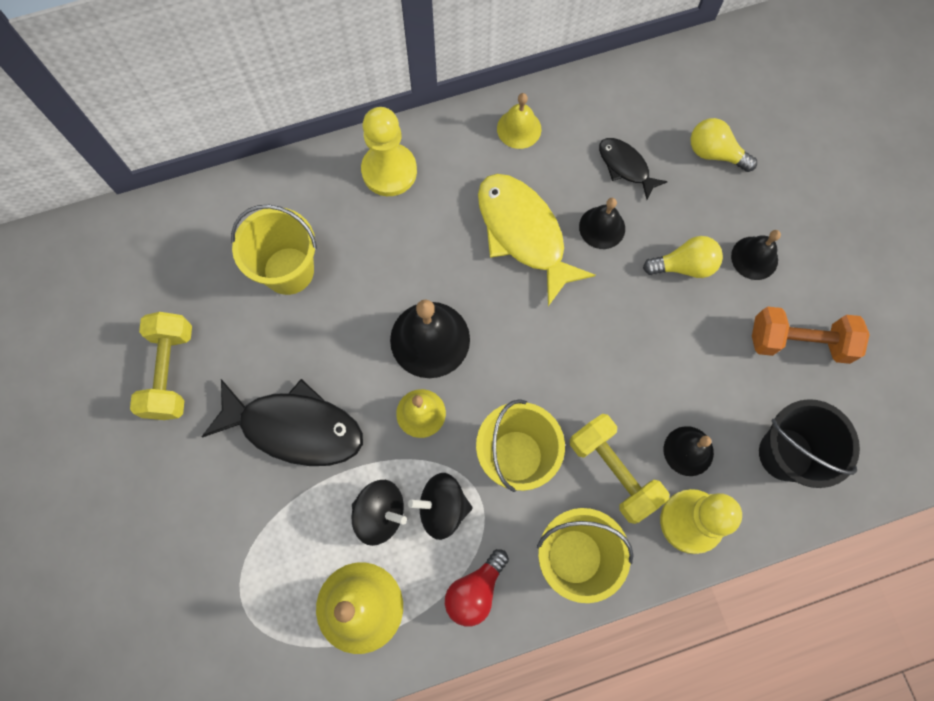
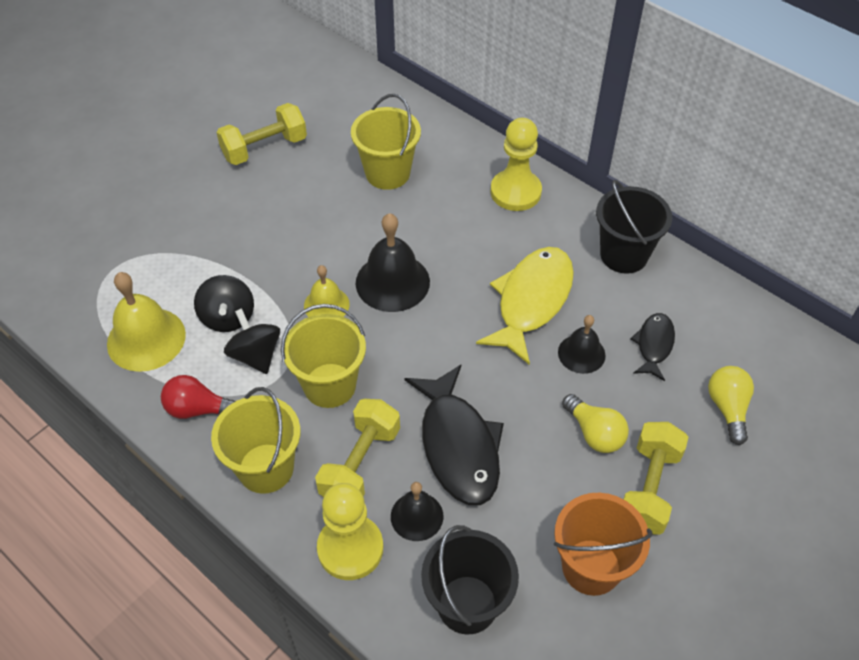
camera: 60 degrees right, 20 degrees down
black fish [201,379,363,466] -> black fish moved to [405,365,504,505]
yellow bell [497,93,541,149] -> black bucket [596,180,672,274]
black bell [731,230,781,280] -> yellow dumbbell [624,422,688,535]
orange dumbbell [752,307,870,364] -> orange bucket [554,493,652,596]

